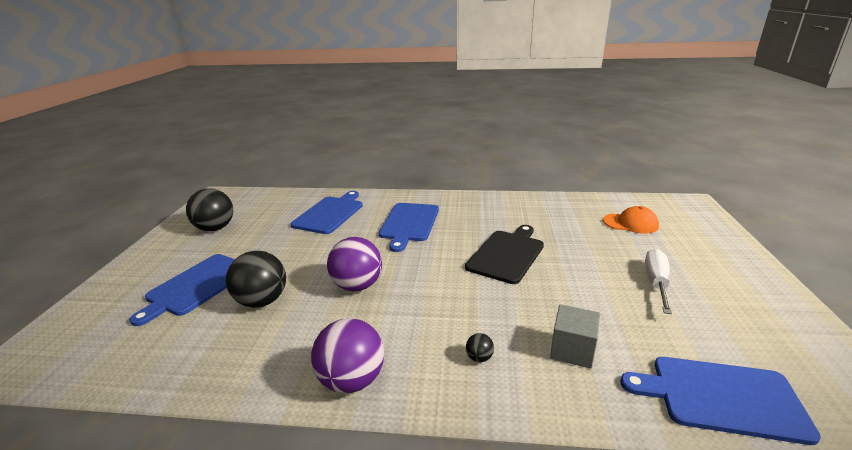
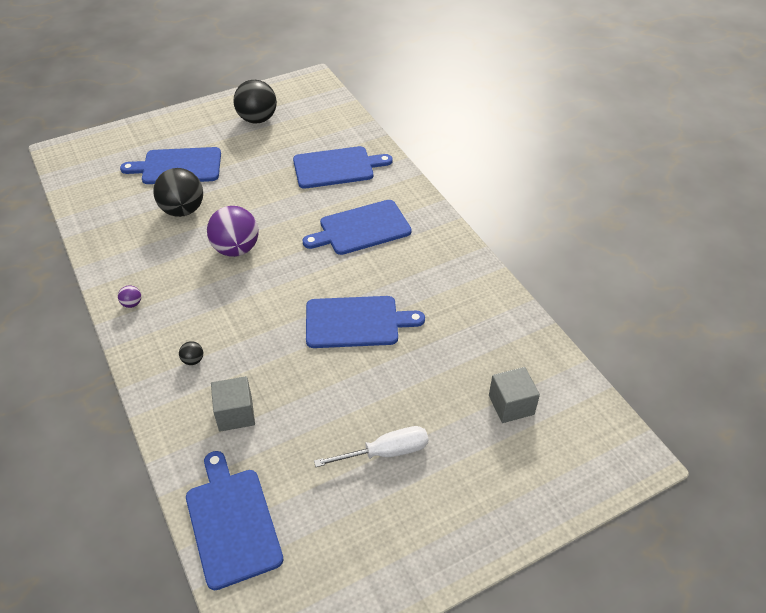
camera: 55 degrees right, 20 degrees up
purple ball [311,318,384,393] -> purple ball [118,285,141,308], size x0.42
black cutting board [465,225,544,284] -> blue cutting board [306,296,425,348]
orange cap [603,206,659,234] -> grey cube [489,367,540,423]

